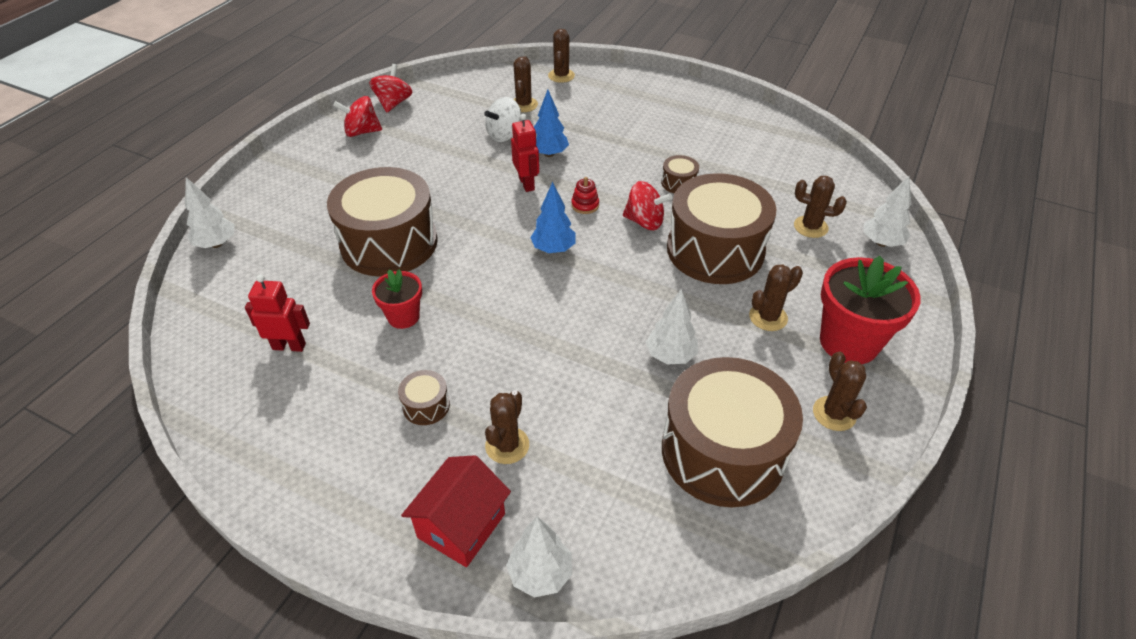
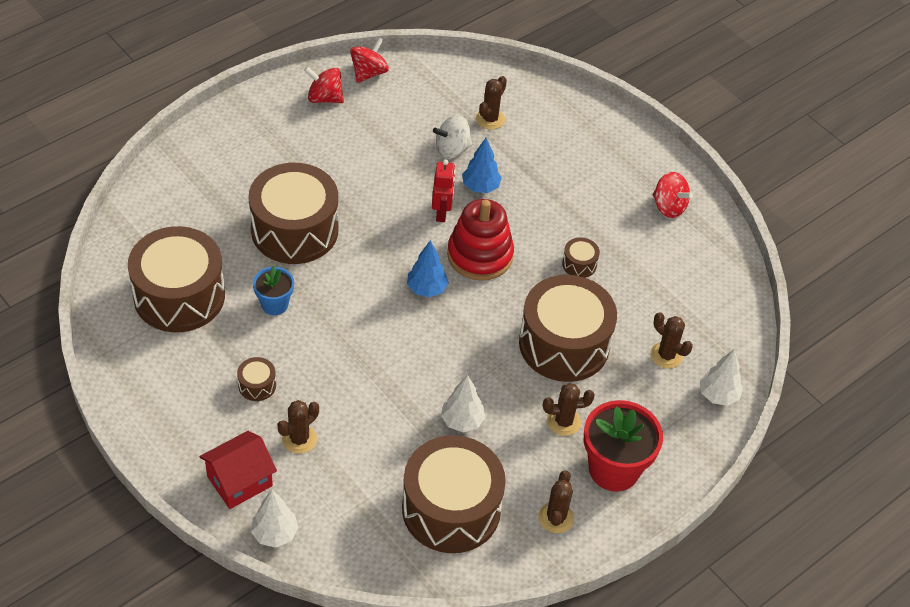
camera: 20 degrees right, 5 degrees up
white tree [185,177,235,248] -> none
red robot [245,275,310,352] -> brown drum [128,226,225,332]
red flower pot [372,269,422,329] -> blue flower pot [253,266,294,315]
brown cactus [548,29,575,83] -> none
red stacking toy [571,177,599,214] -> red stacking toy [447,199,514,281], size x2.46
red spinning top [623,181,673,230] -> red spinning top moved to [653,172,693,218]

